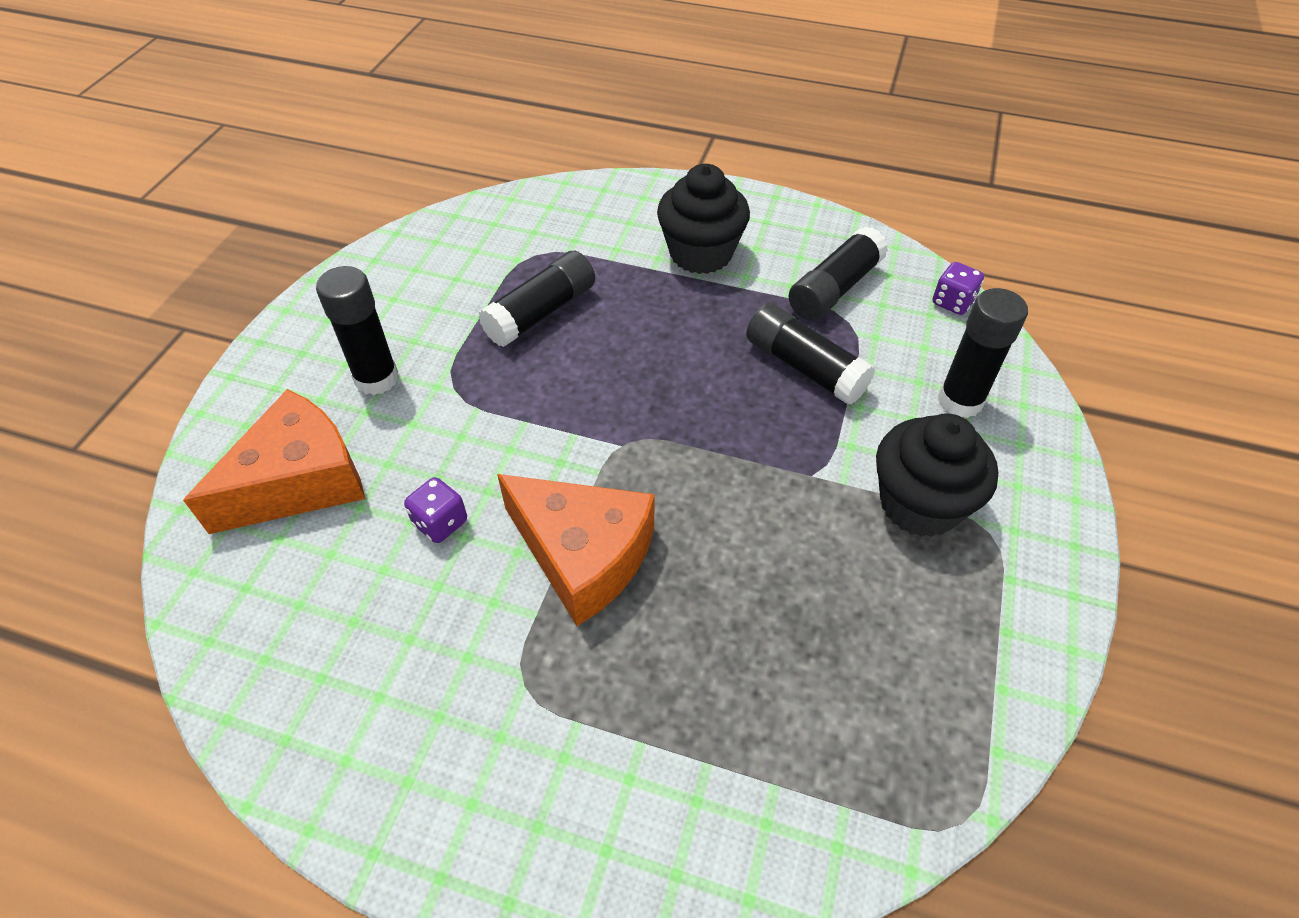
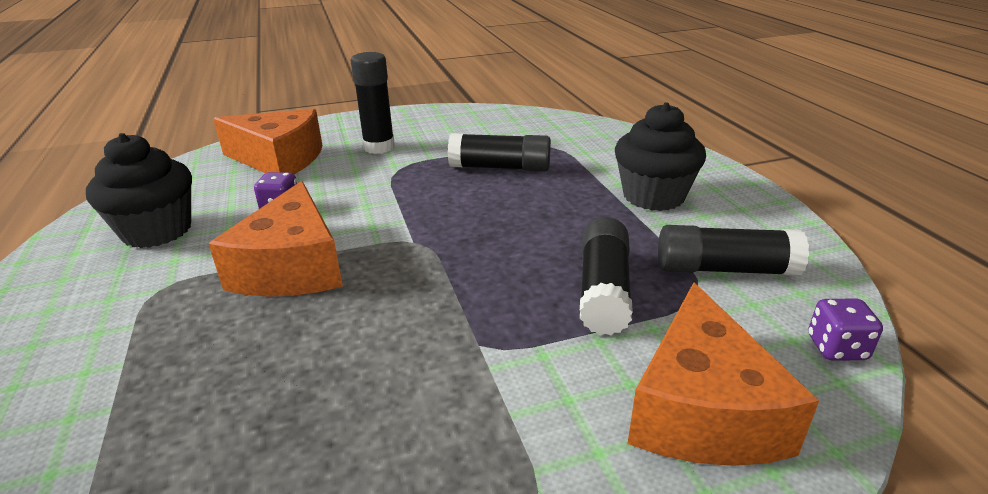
camera: 55 degrees right, 20 degrees down
black cupcake [876,413,998,537] -> black cupcake moved to [86,133,192,248]
black glue stick [938,288,1028,418] -> orange cheese [627,283,819,466]

